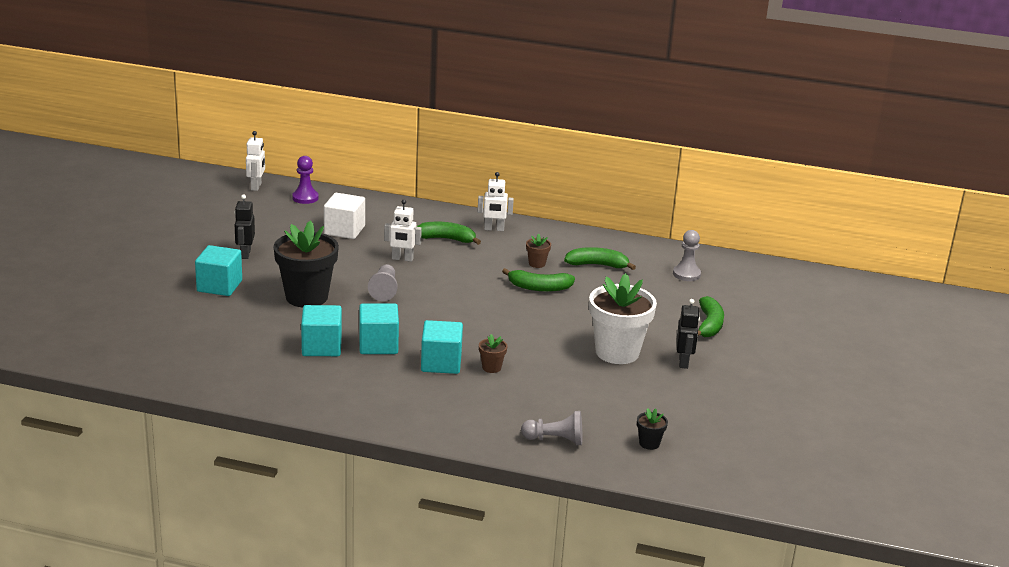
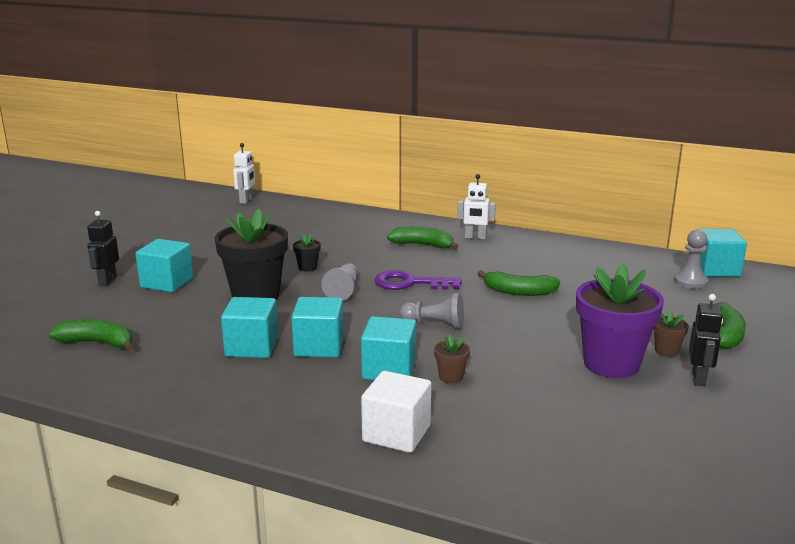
camera: 10 degrees right, 5 degrees down
black robot [235,194,255,259] -> black robot moved to [87,211,119,286]
purple pawn [292,156,319,204] -> none
white cube [324,193,365,239] -> white cube moved to [361,371,431,453]
white robot [384,200,422,262] -> none
grey pawn [521,411,582,445] -> grey pawn moved to [400,293,464,329]
brown flower pot [526,234,551,268] -> brown flower pot moved to [653,310,689,357]
green banana [564,247,636,270] -> green banana moved to [49,319,134,351]
white flower pot [589,273,657,364] -> purple flower pot [576,263,664,378]
black flower pot [637,408,668,450] -> black flower pot moved to [293,234,321,272]
none -> purple key [374,270,462,290]
none -> turquoise cube [699,229,747,277]

